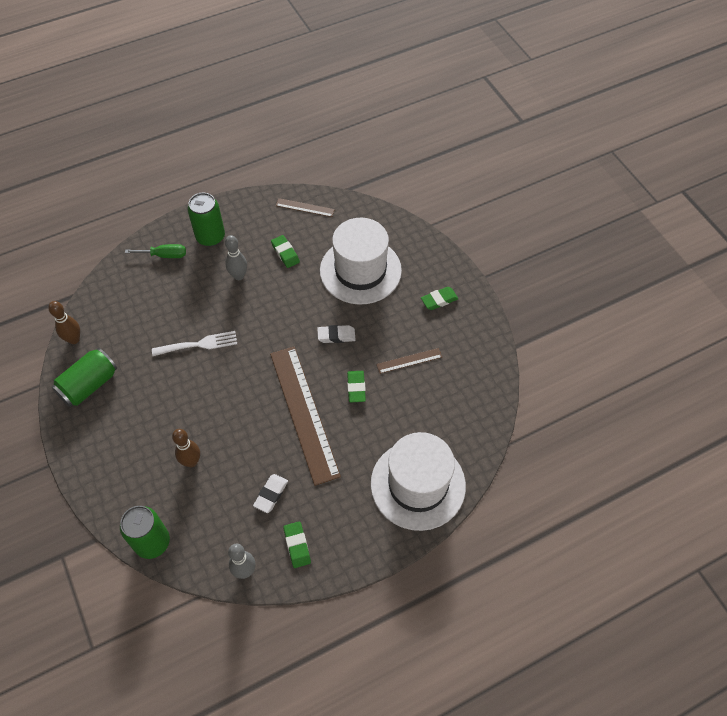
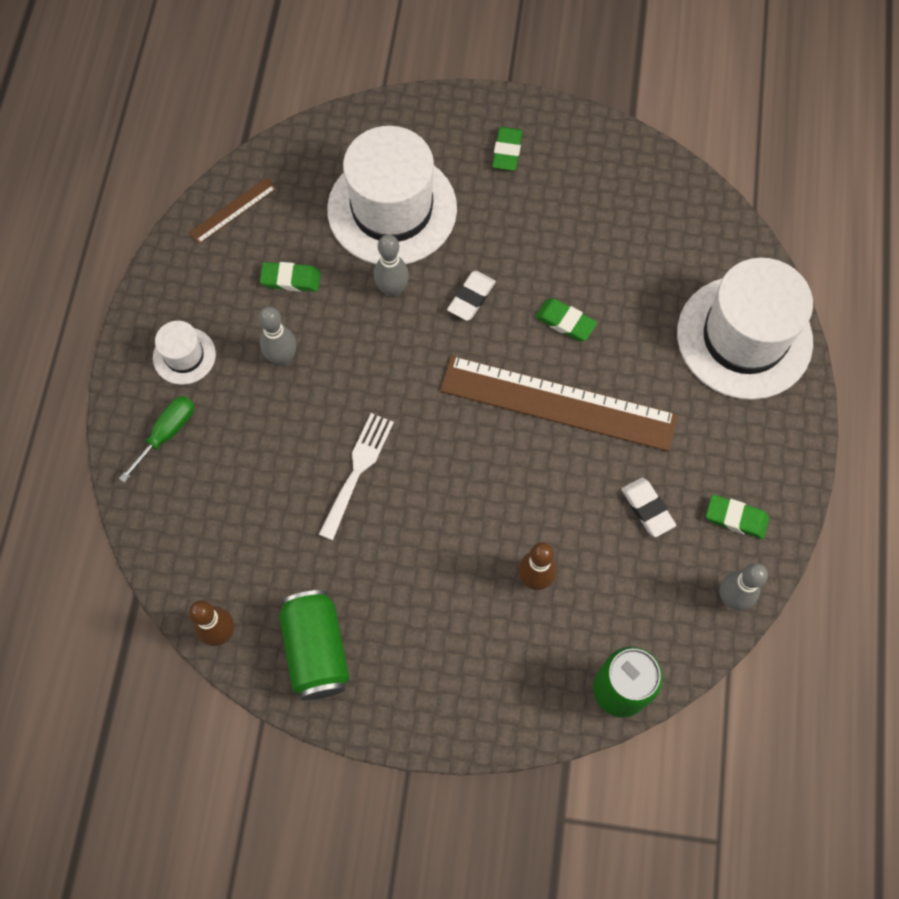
camera: 55 degrees left, 10 degrees up
green can [188,193,225,246] -> white hat [153,321,216,385]
brown ruler [376,348,442,374] -> none
none -> grey bowling pin [374,234,409,298]

